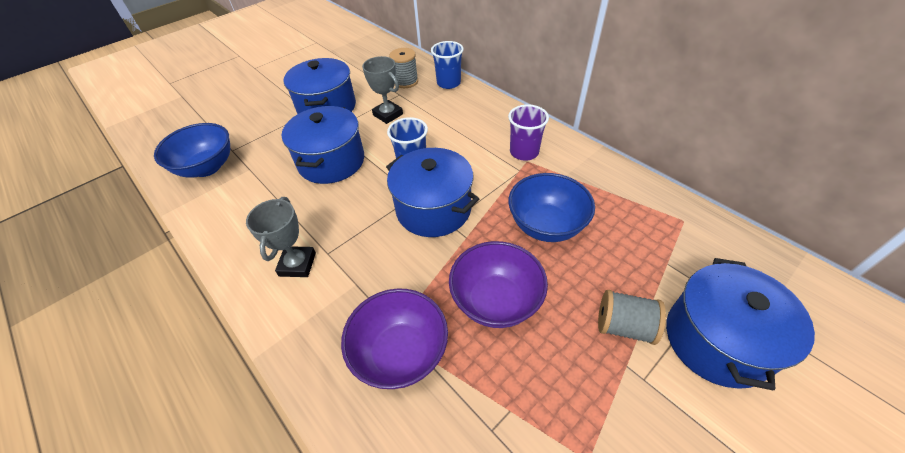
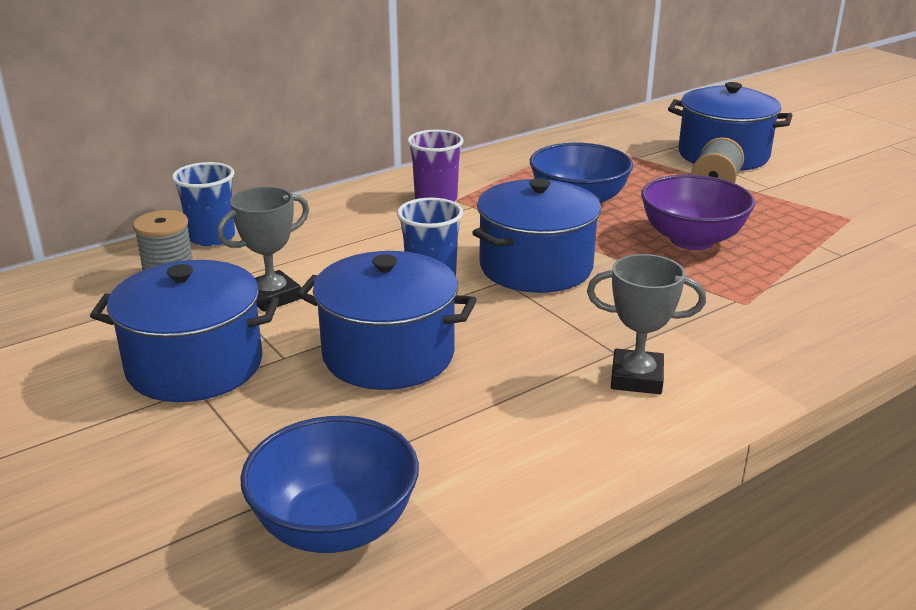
camera: 85 degrees left, 20 degrees down
purple bowl [341,288,448,389] -> none

